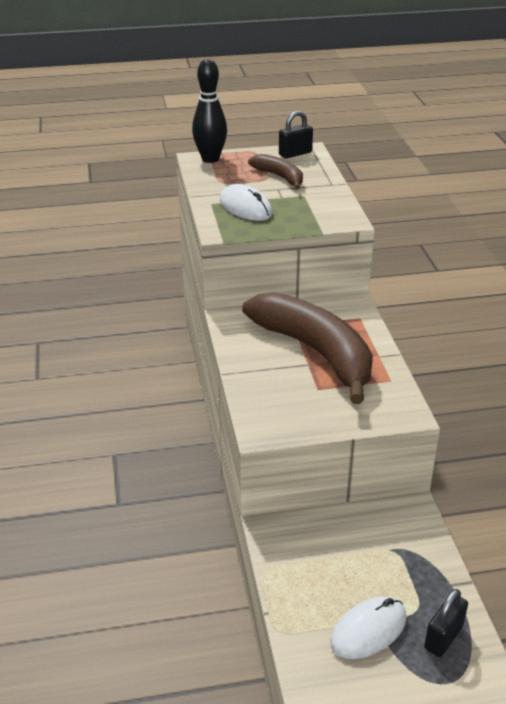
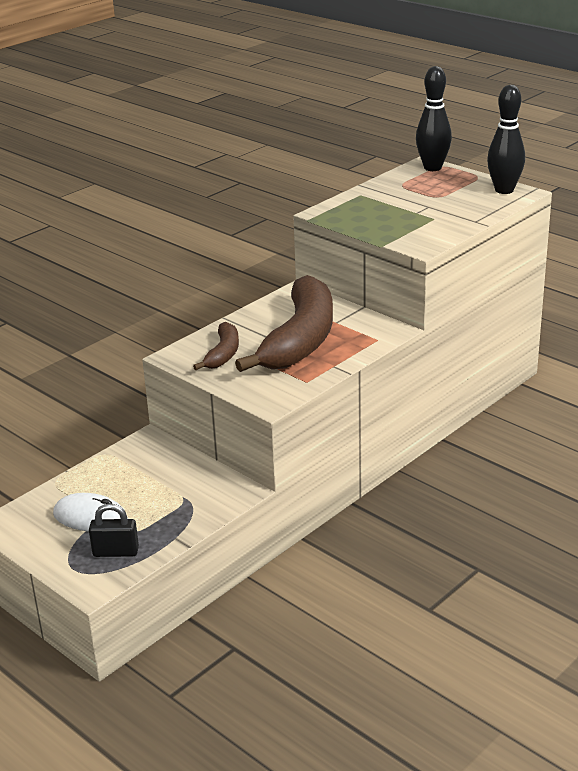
camera: 55 degrees right, 5 degrees down
white mouse [220,184,273,221] -> none
brown banana [248,154,303,190] -> brown banana moved to [193,322,239,370]
black padlock [279,111,313,159] -> black bowling pin [487,85,525,194]

